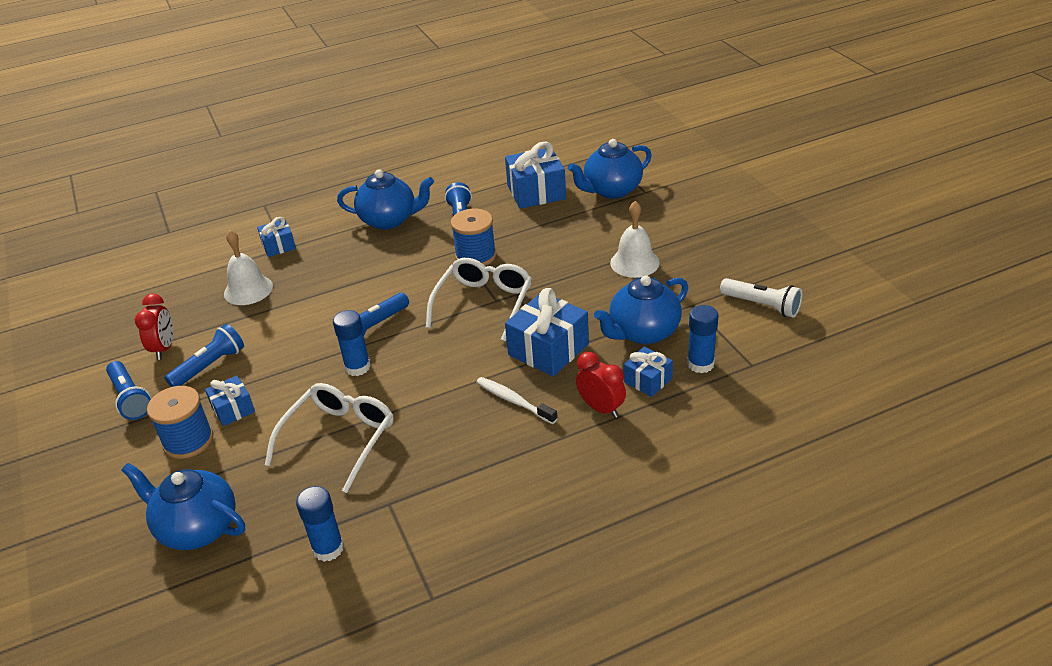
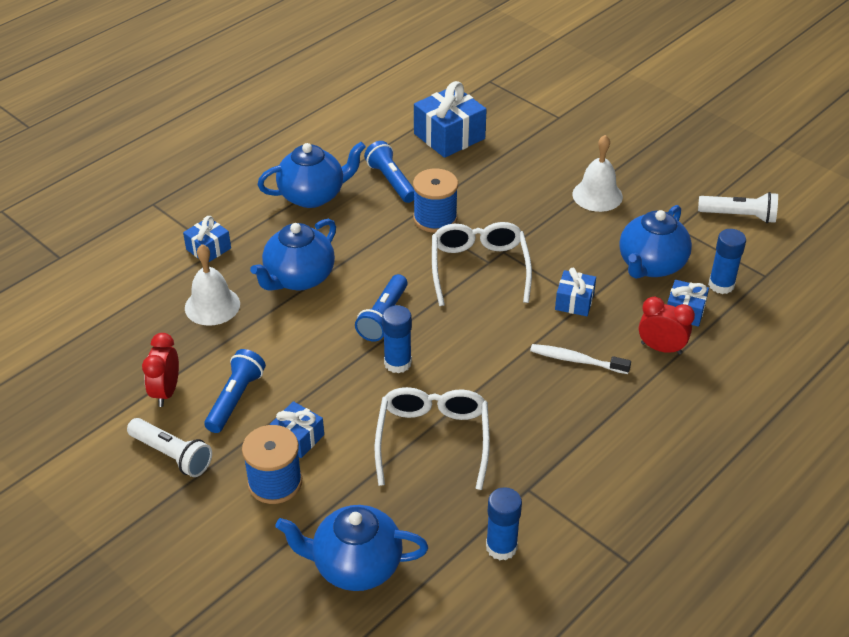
camera: 25 degrees left, 5 degrees up
blue flashlight [106,361,151,420] -> white flashlight [127,418,212,477]
red clock [135,294,173,360] -> red clock turned 150 degrees counterclockwise [142,333,179,407]
blue gift [505,288,589,377] -> blue gift [555,268,596,316], size x0.56
blue teapot [568,139,652,199] -> blue teapot moved to [250,219,336,291]

